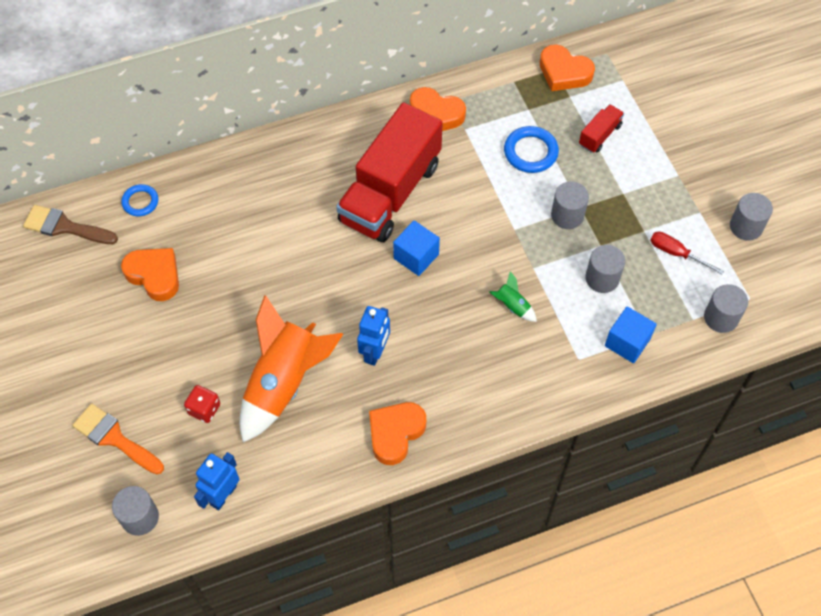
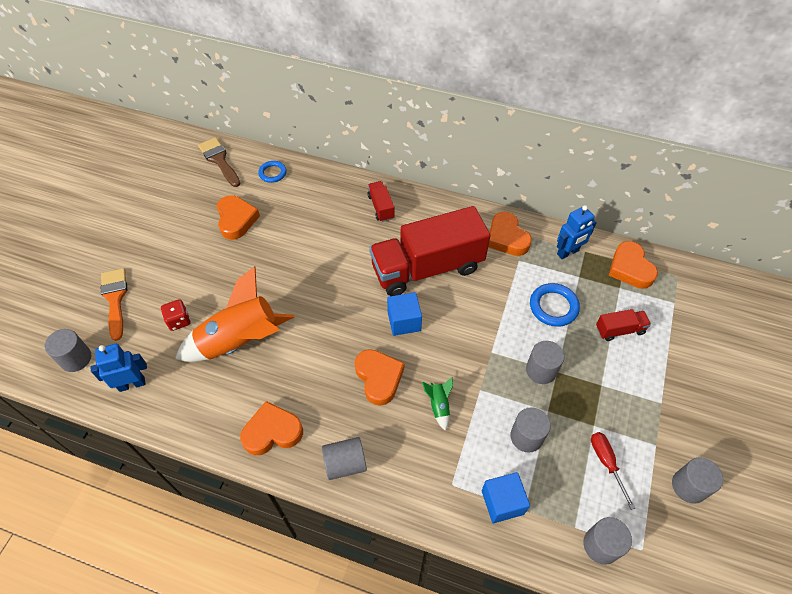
camera: 40 degrees right, 5 degrees down
blue robot [357,306,390,366] -> blue robot moved to [557,205,597,259]
none -> grey cylinder [322,437,367,480]
none -> orange heart [355,349,404,406]
none -> red truck [368,181,394,222]

